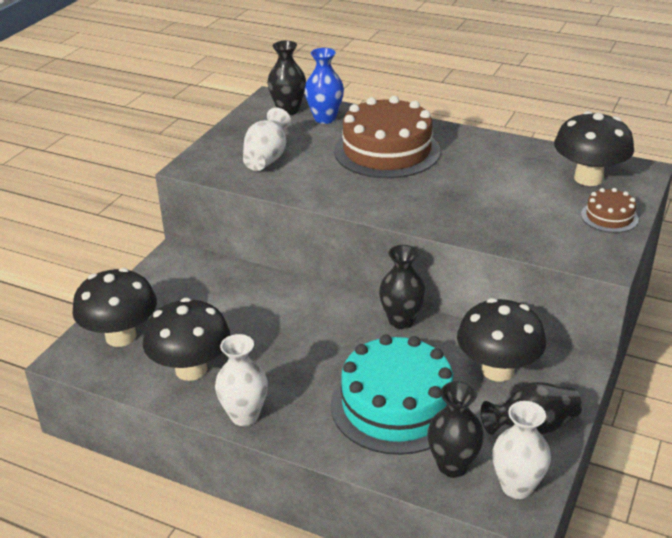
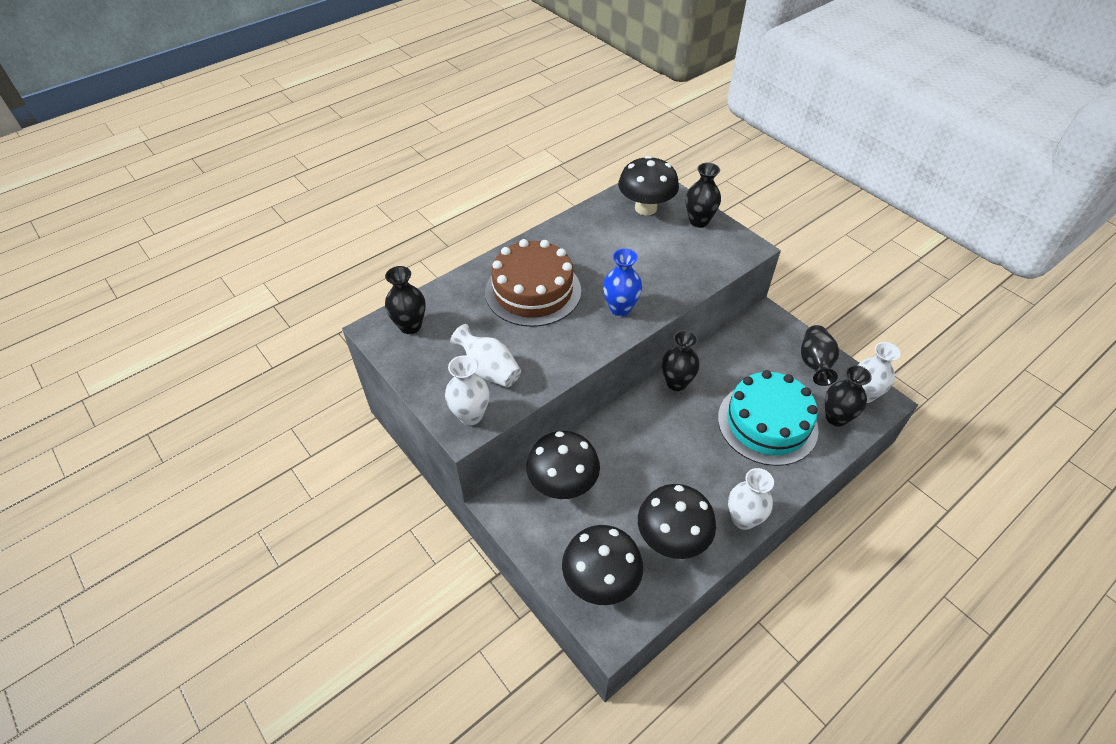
camera: 65 degrees left, 15 degrees up
blue vase [305,48,344,124] -> blue vase moved to [603,248,642,316]
black mushroom [457,298,546,382] -> black mushroom moved to [526,431,600,499]
brown cake [581,188,639,233] -> black vase [686,163,721,228]
none -> white vase [445,355,490,425]

